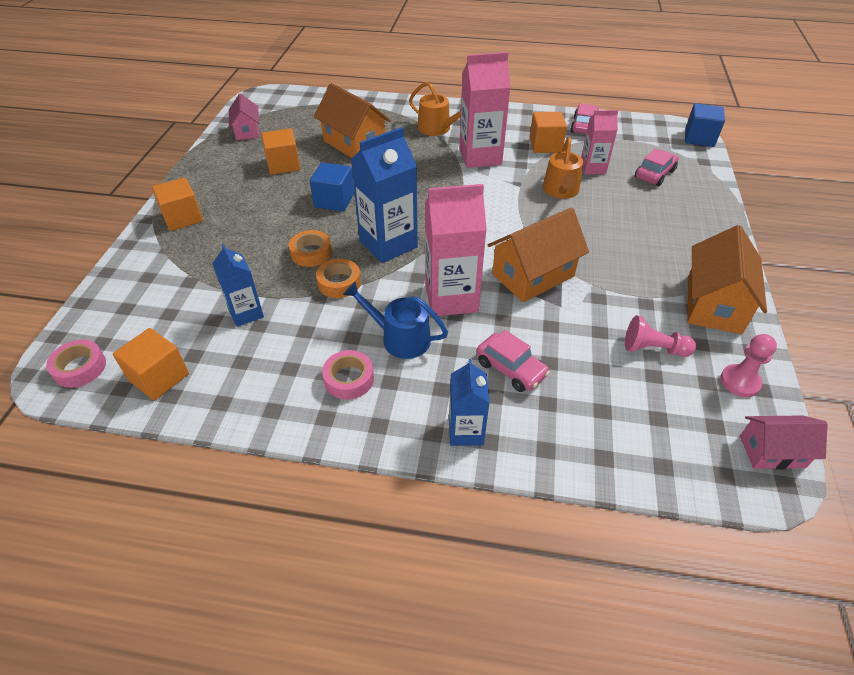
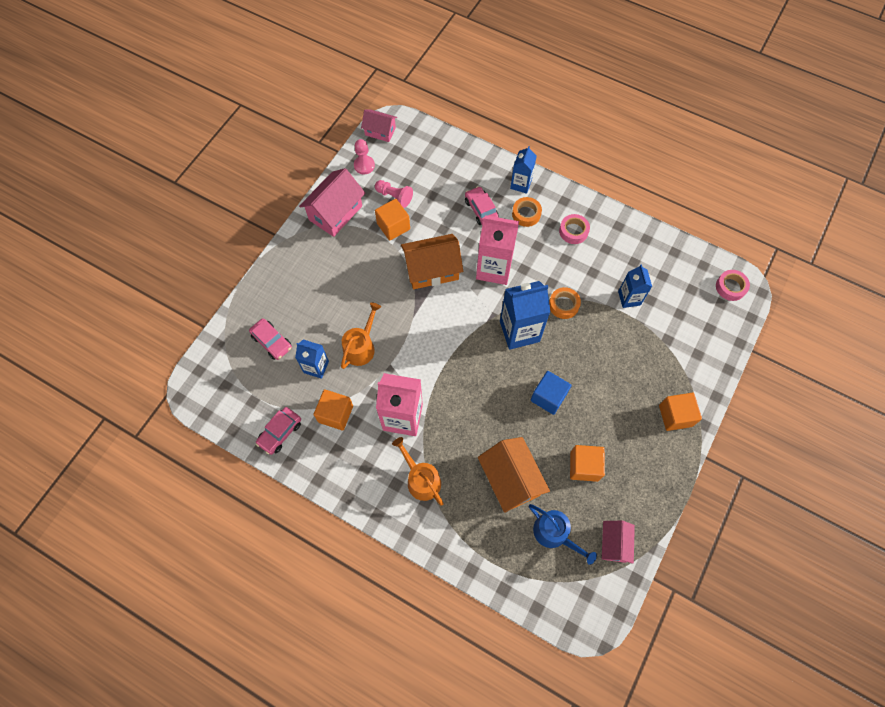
camera: 160 degrees left, 20 degrees up
orange cube [113,328,189,400] -> orange cube moved to [375,199,410,241]
orange tape [289,230,332,267] -> orange tape moved to [512,197,542,227]
blue watering can [343,282,448,359] -> blue watering can moved to [529,504,597,565]
pink carton [581,110,618,174] -> blue carton [295,340,329,379]
pink car [635,148,678,186] -> pink car turned 105 degrees counterclockwise [249,318,292,360]
blue cube [685,103,725,147] -> none
orange house [687,225,767,334] -> pink house [299,168,365,237]

